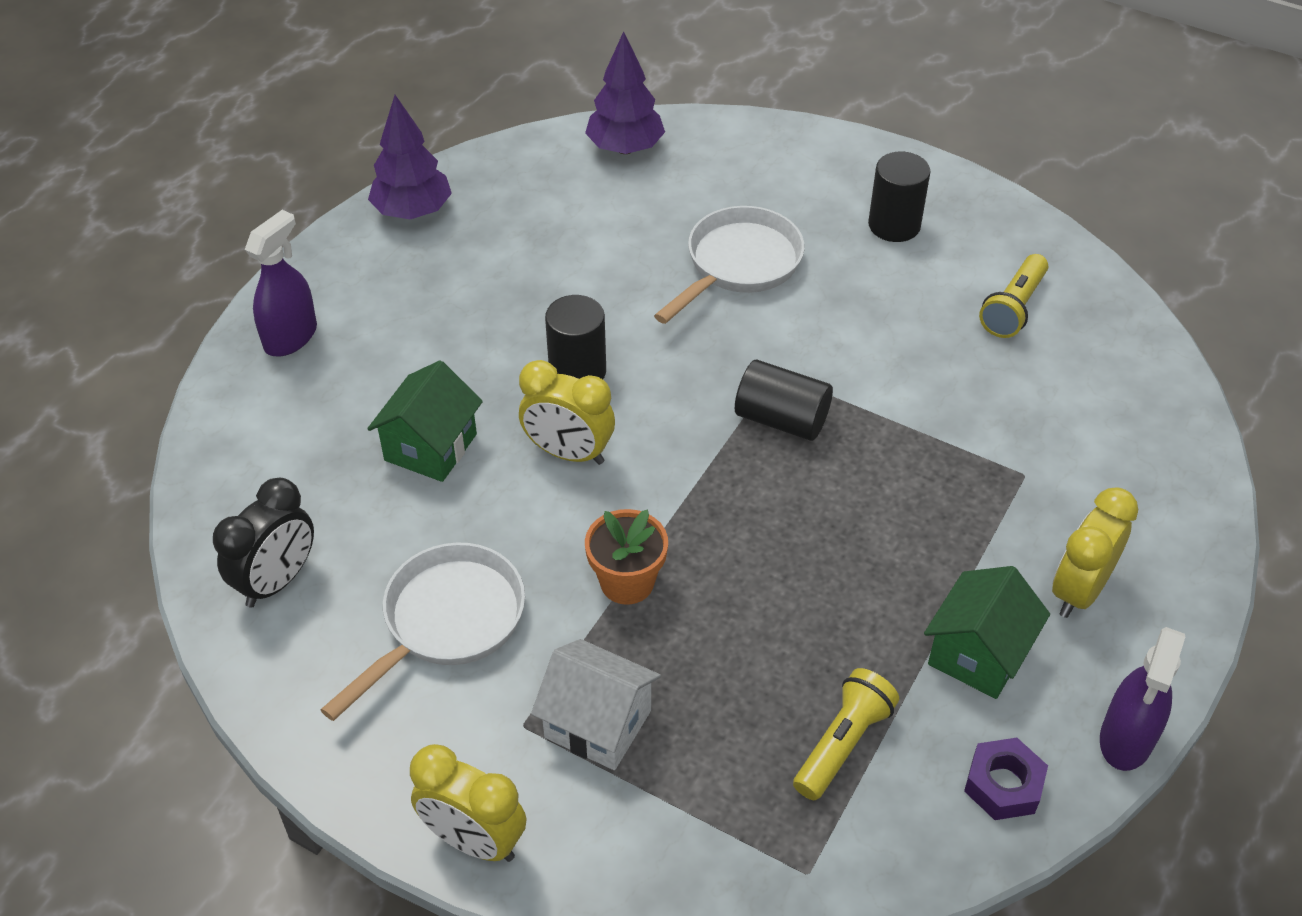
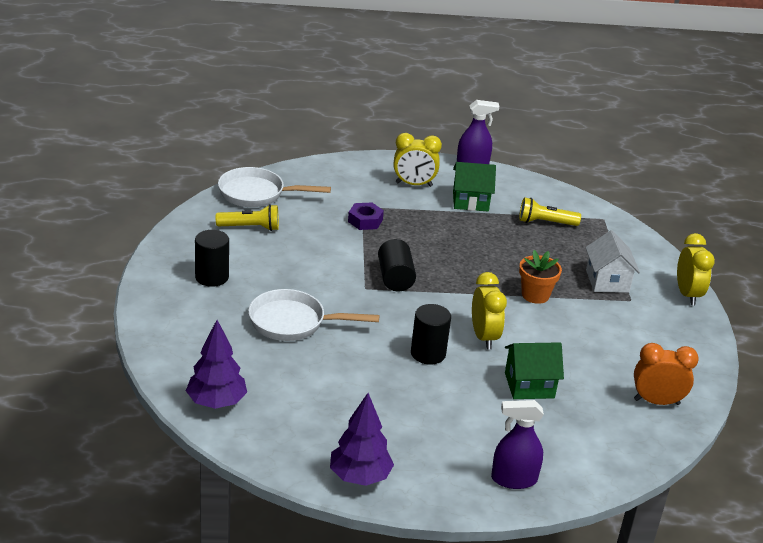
camera: 125 degrees left, 15 degrees down
black clock [213,478,314,608] -> orange clock [634,343,699,405]
white pan [320,542,525,721] -> white pan moved to [218,167,331,207]
purple nut [964,738,1048,820] -> purple nut moved to [348,203,384,230]

